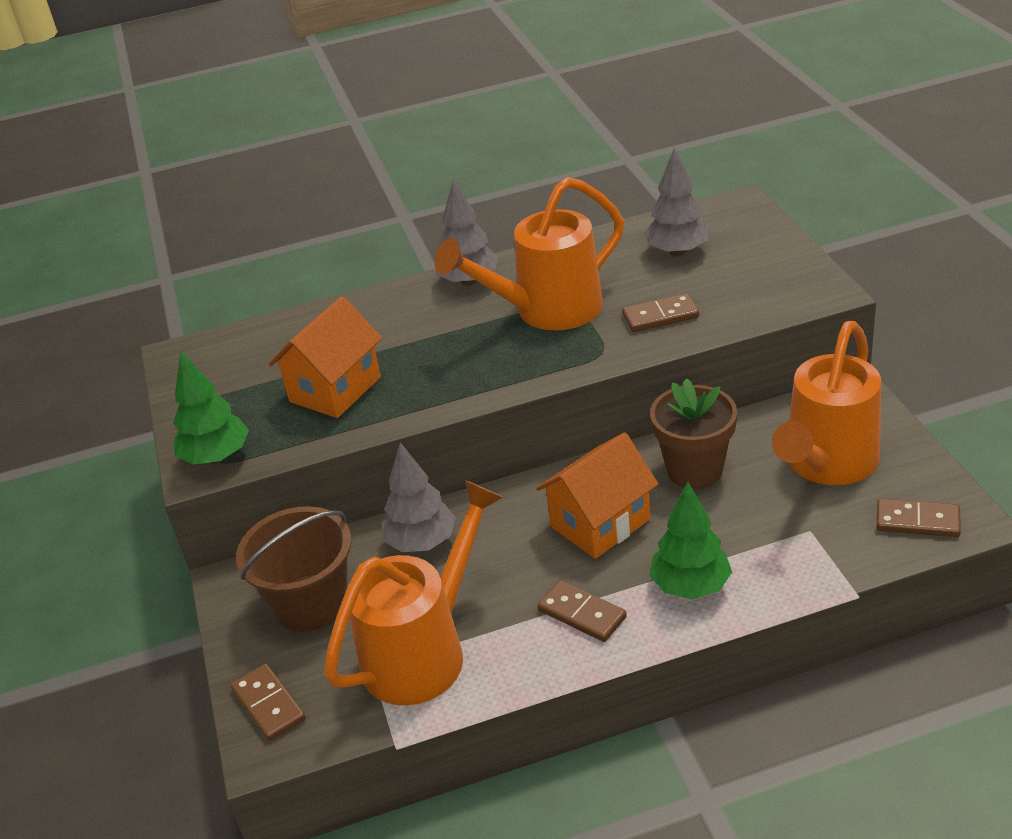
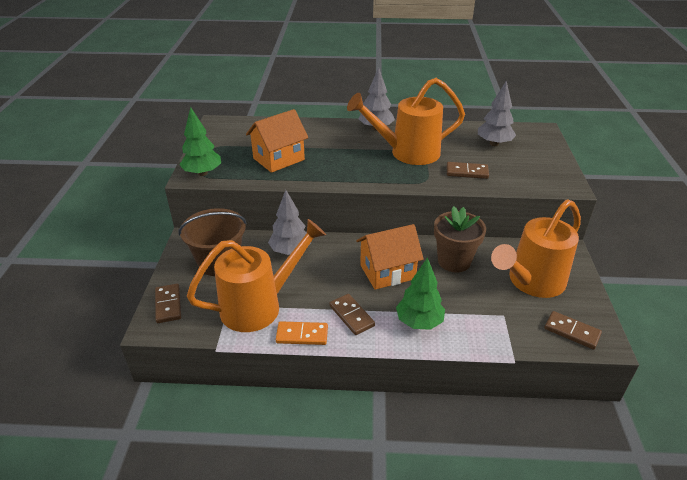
camera: 15 degrees right, 0 degrees up
none -> orange domino [276,321,328,345]

